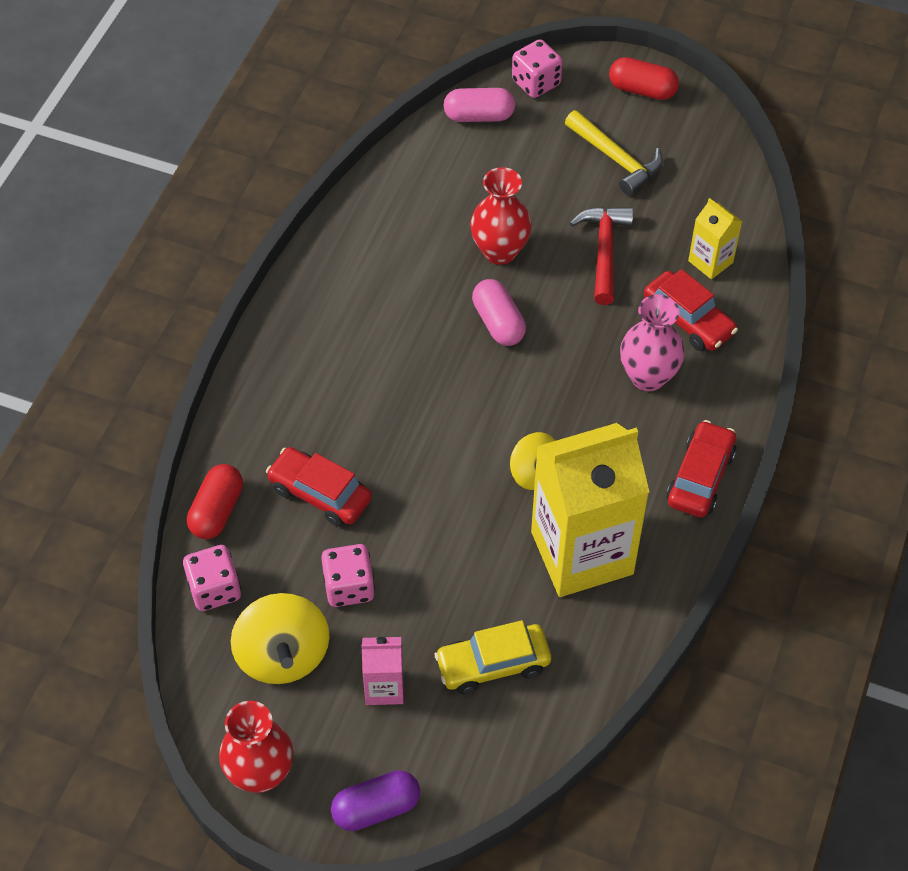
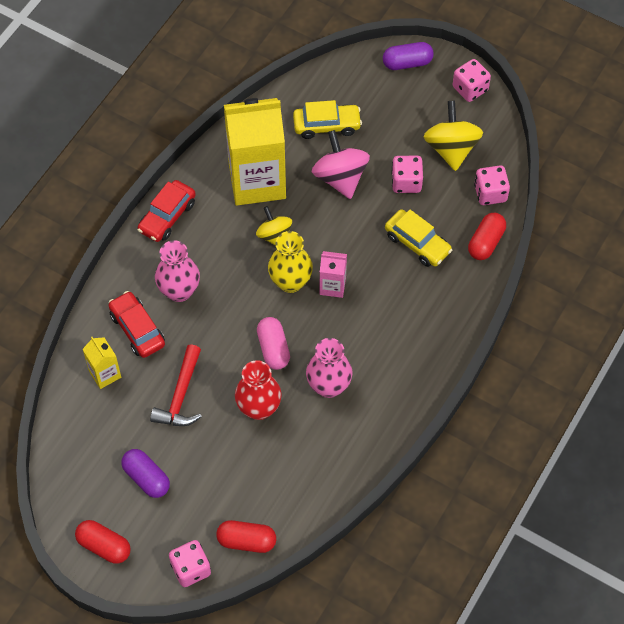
camera: 170 degrees left, 5 degrees up
red vase [219,701,293,793] -> pink dice [453,59,491,102]
red car [266,447,372,527] -> yellow car [385,209,452,267]
pink carton [361,637,404,705] -> pink carton moved to [320,251,347,298]
pink capsule [443,88,515,122] -> red capsule [216,520,276,553]
yellow hammer [565,110,663,196] -> purple capsule [121,449,170,498]
none -> yellow vase [268,231,313,293]
none -> pink vase [306,338,352,398]
none -> pink spinning top [312,130,370,199]

